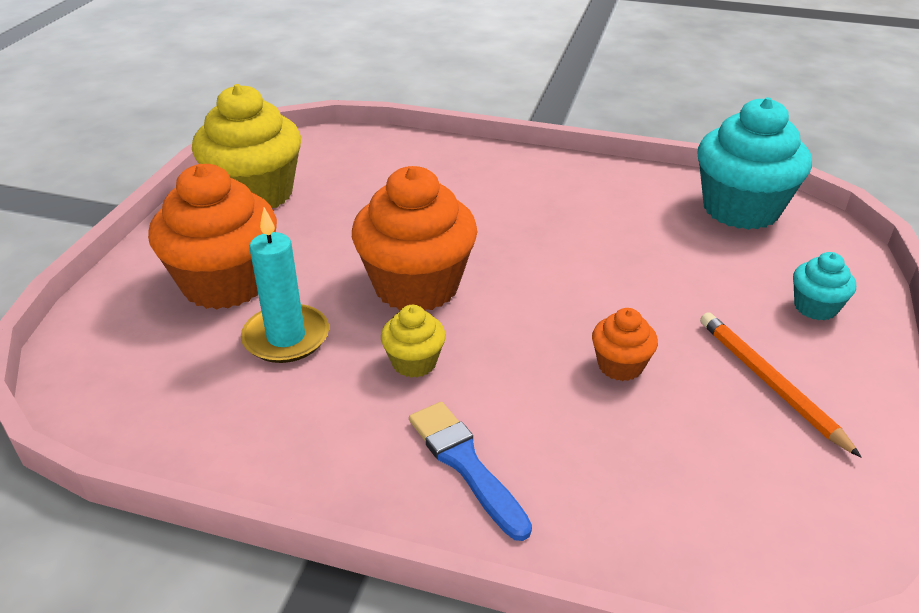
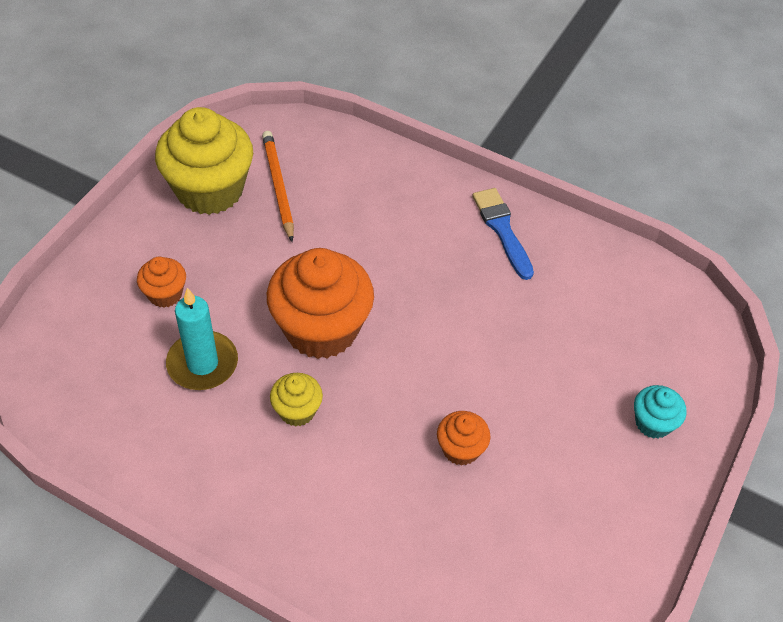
camera: 10 degrees right, 15 degrees up
orange cupcake [148,164,277,309] -> orange cupcake [137,257,186,308], size x0.48
blue brush [409,402,532,541] -> blue brush moved to [472,188,534,280]
turquoise cupcake [698,97,812,230] -> none
orange pencil [700,312,861,457] -> orange pencil moved to [262,131,294,242]

